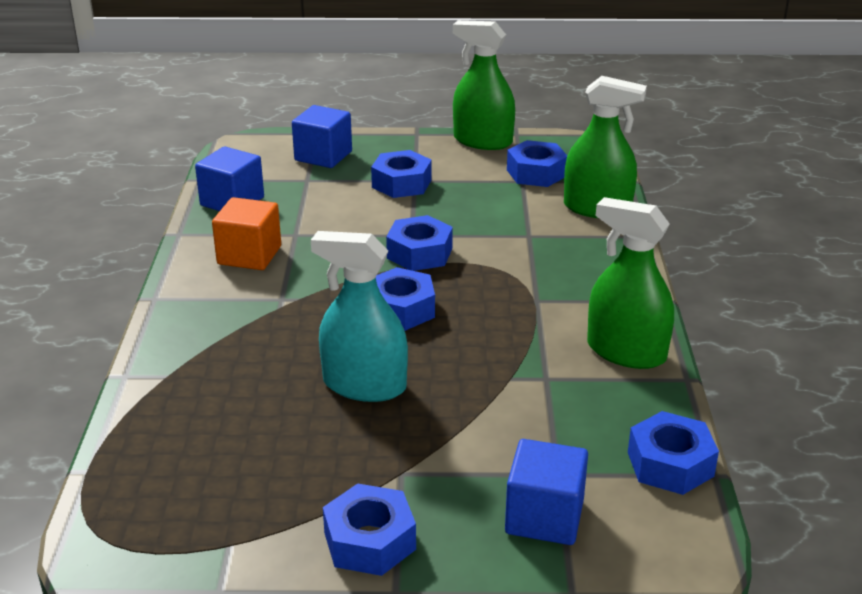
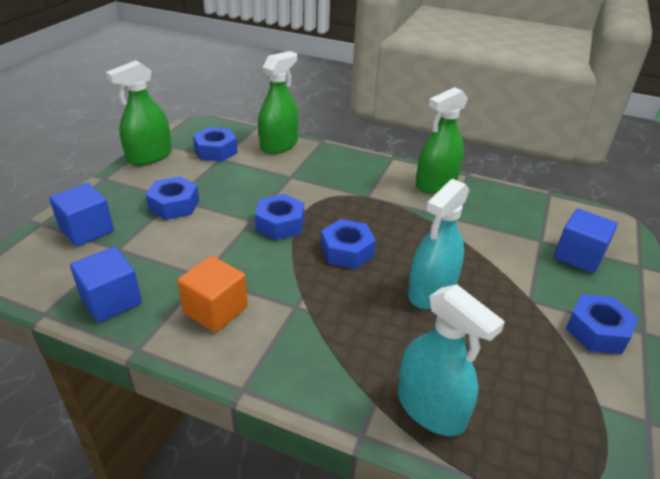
camera: 70 degrees left, 5 degrees up
blue nut [628,411,719,495] -> none
none -> turquoise spray bottle [398,284,505,436]

